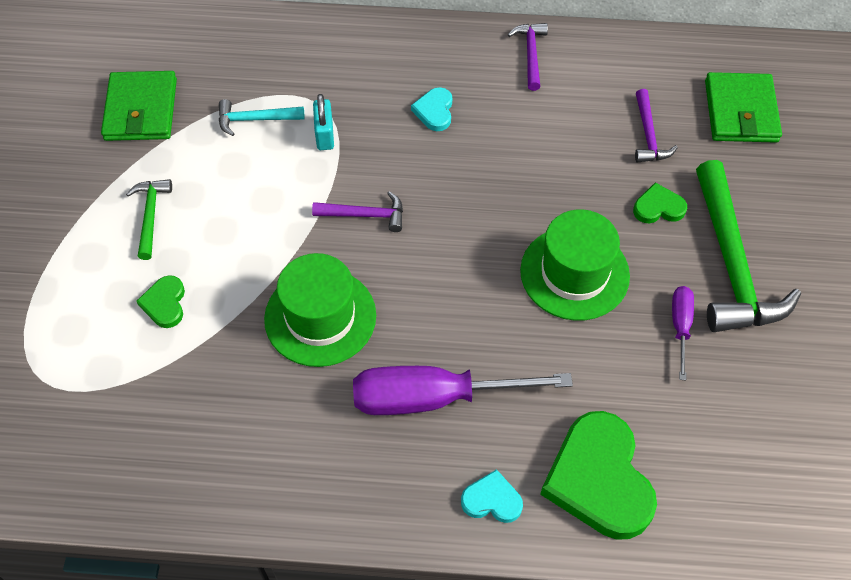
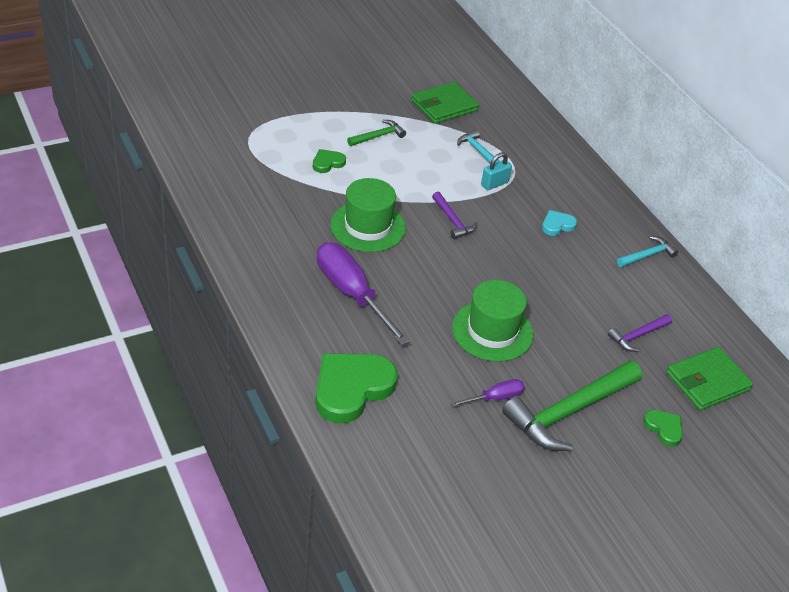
camera: 55 degrees right, 15 degrees down
turquoise heart [461,469,523,523] -> none
purple hammer [508,23,548,91] -> turquoise hammer [617,236,678,267]
green heart [633,183,687,223] -> green heart moved to [643,410,683,446]

